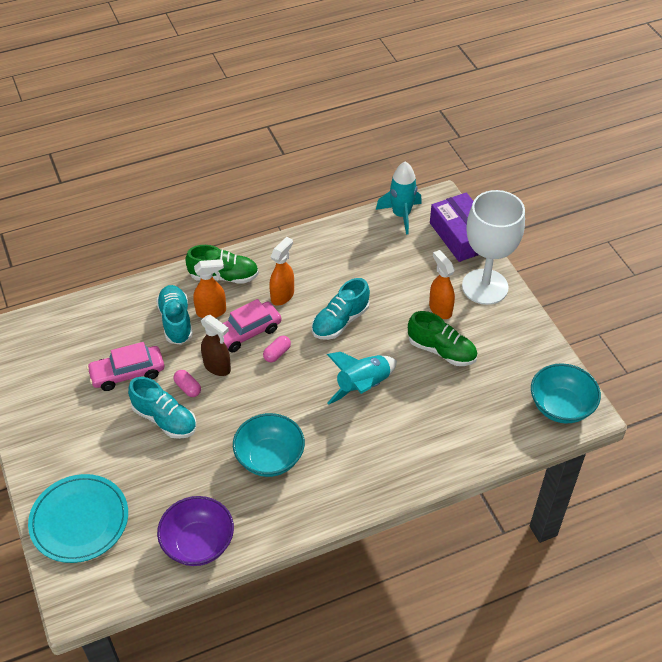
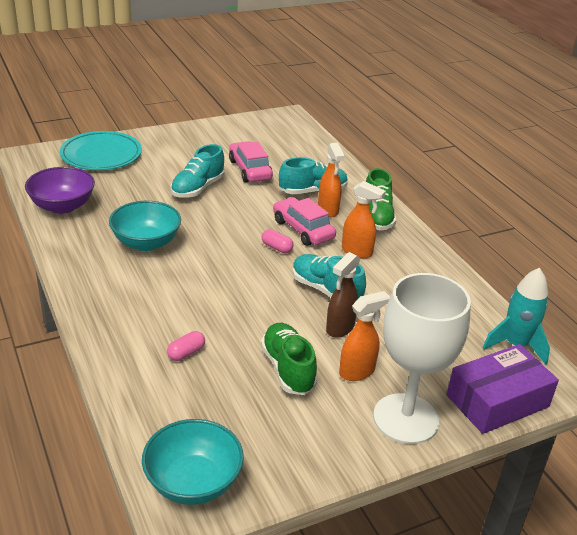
camera: 85 degrees right, 15 degrees down
pink capsule [174,370,201,397] -> pink capsule moved to [167,331,205,361]
brown spray bottle [201,315,231,376] -> brown spray bottle moved to [326,252,360,338]
turquoise rocket [327,352,397,405] -> none
green shoe [408,311,477,366] -> green shoe turned 135 degrees clockwise [261,323,317,395]

